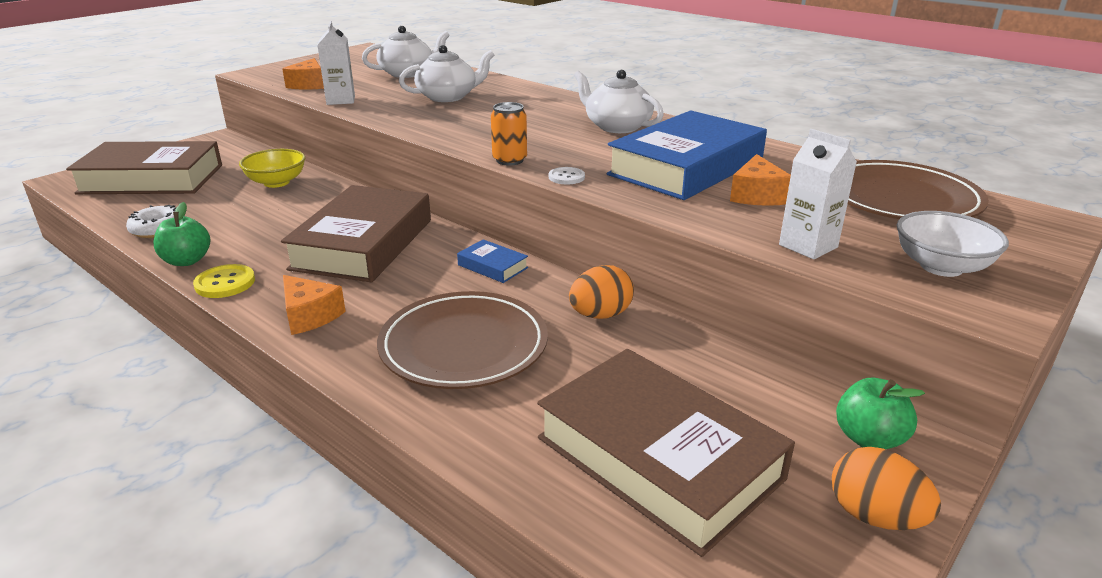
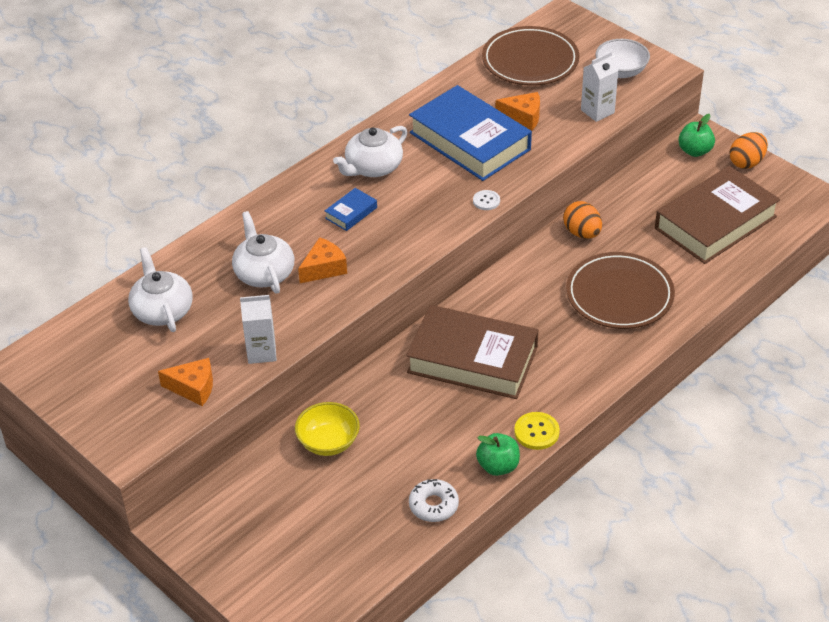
camera: 85 degrees left, 15 degrees up
brown book [66,141,222,194] -> none
orange cheese [283,275,346,335] -> orange cheese moved to [298,237,347,283]
blue book [457,239,528,283] -> blue book moved to [325,188,377,231]
orange can [491,102,527,166] -> none

